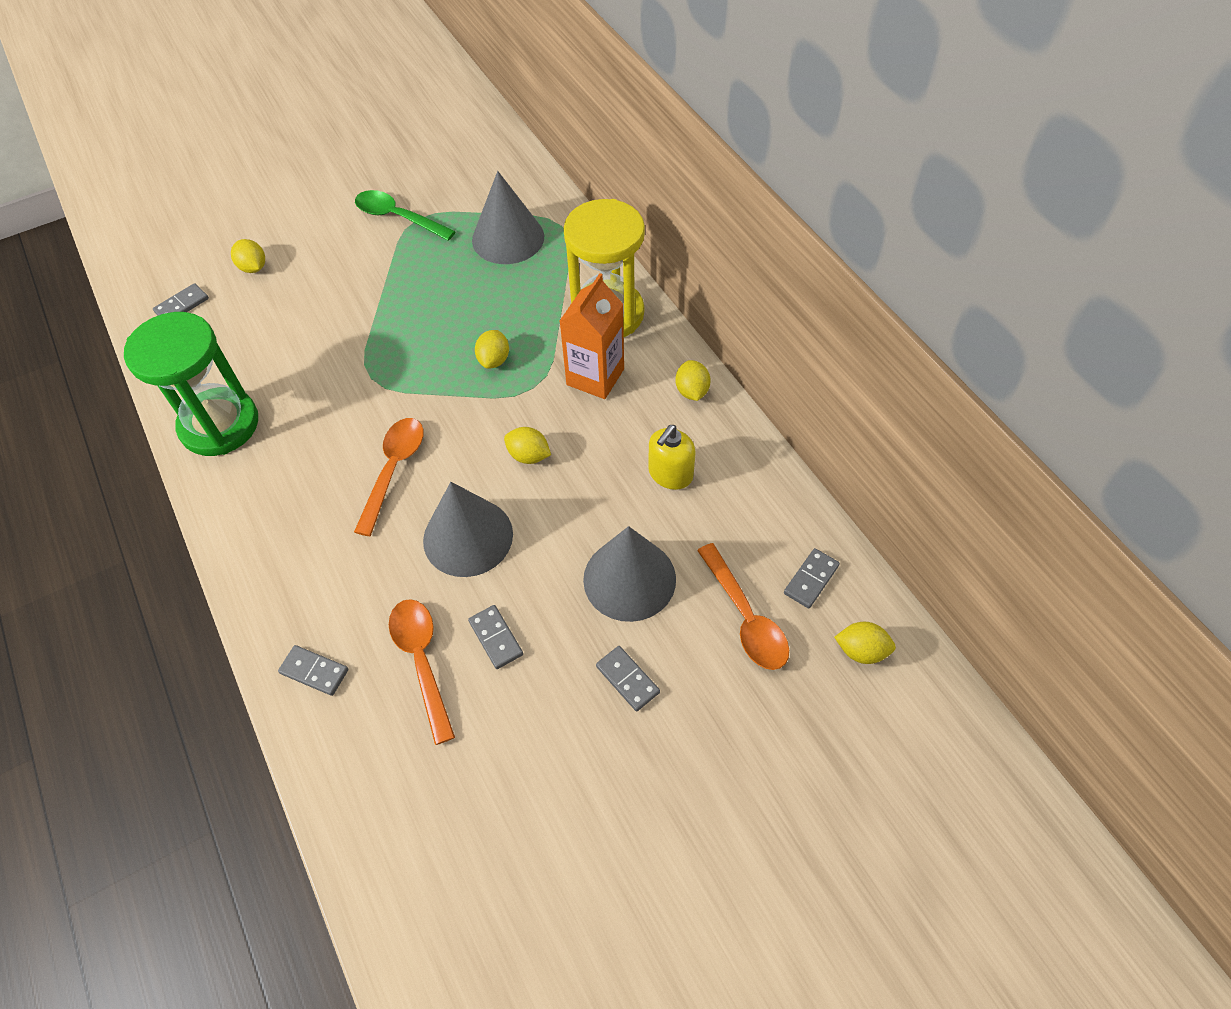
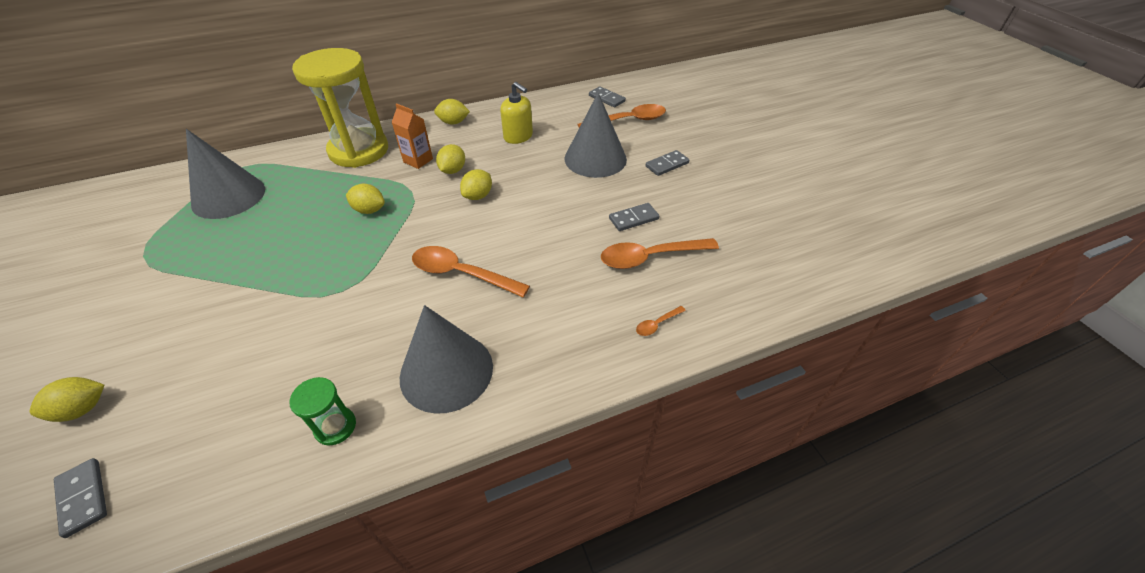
camera: 85 degrees left, 10 degrees down
green hourglass [124,312,258,456] -> green hourglass [290,377,356,445], size x0.42
grey domino [278,645,348,696] -> orange spoon [636,306,686,336]
green spoon [355,190,456,241] -> none
grey cone [423,482,513,577] -> grey cone moved to [400,305,493,414]
orange carton [560,273,624,399] -> orange carton [392,103,433,169], size x0.62
yellow lemon [834,622,896,664] -> yellow lemon moved to [436,144,465,174]

